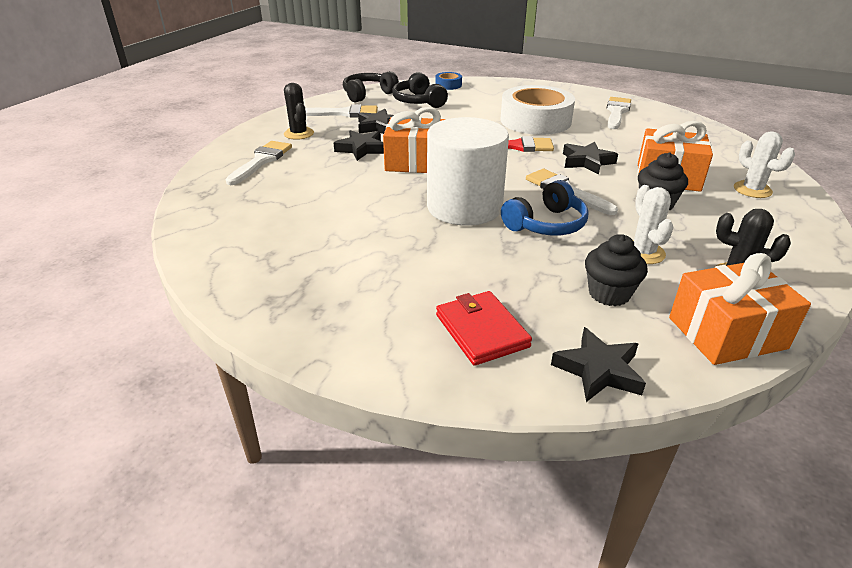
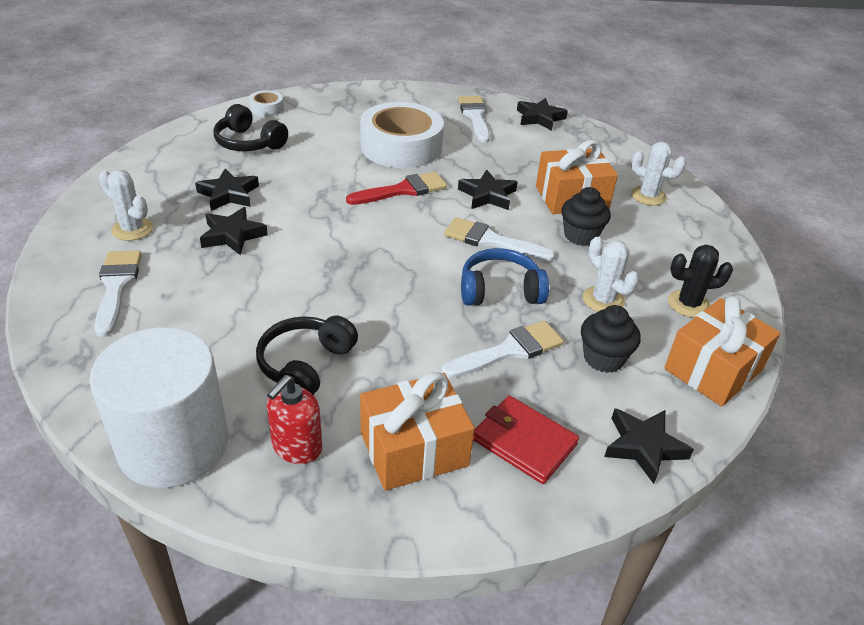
camera: 30 degrees left, 5 degrees up
black cactus [284,83,314,140] -> white cactus [99,170,153,241]
white brush [305,104,378,117] -> white brush moved to [441,320,564,379]
black headphones [343,71,399,102] -> black headphones moved to [256,316,358,396]
orange gift [383,107,446,173] -> orange gift moved to [360,372,475,491]
white cylinder [427,117,509,226] -> white cylinder moved to [89,327,228,488]
blue tape [435,72,462,90] -> white tape [249,90,284,117]
blue headphones [501,180,588,235] -> blue headphones turned 120 degrees counterclockwise [461,248,549,306]
none -> red soap dispenser [267,375,322,464]
none -> black star [517,98,568,131]

